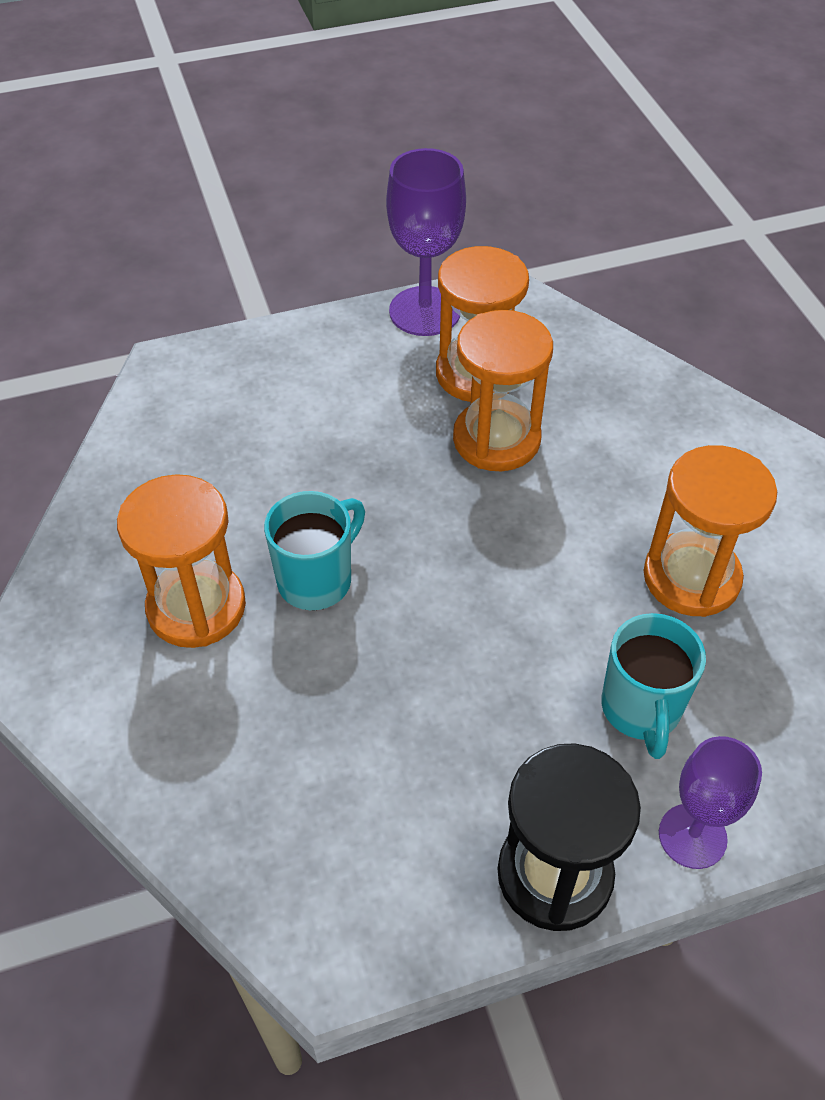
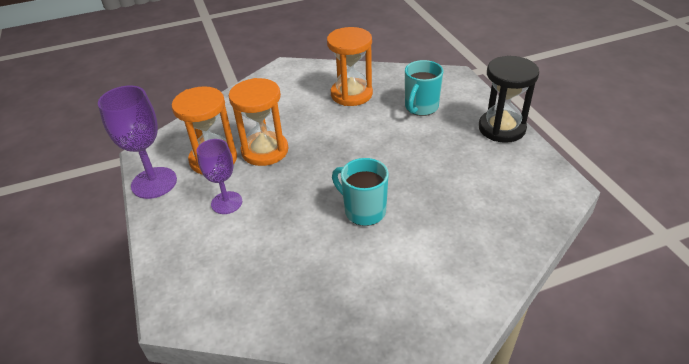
camera: 90 degrees left, 10 degrees down
orange hourglass [117,474,246,648] -> none
turquoise mug [601,613,706,759] -> turquoise mug turned 120 degrees clockwise [405,60,443,116]
purple goblet [659,736,762,869] -> purple goblet moved to [197,139,242,214]

